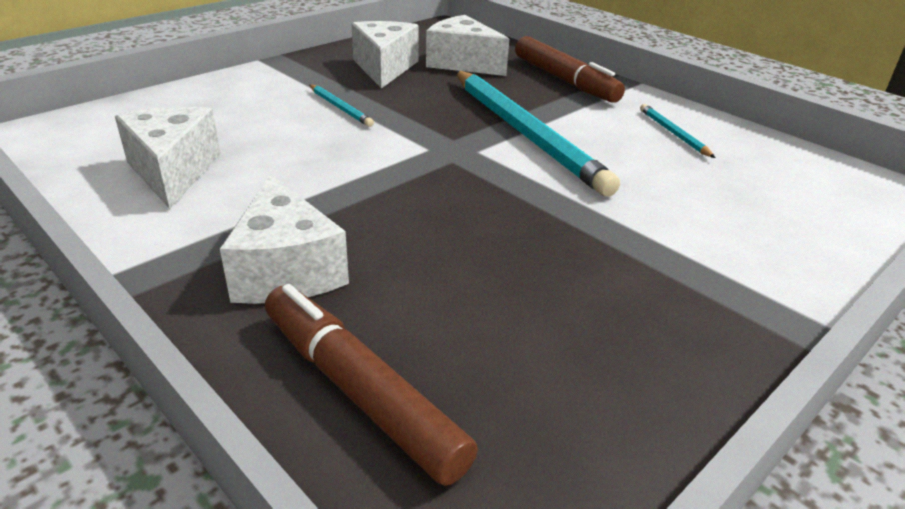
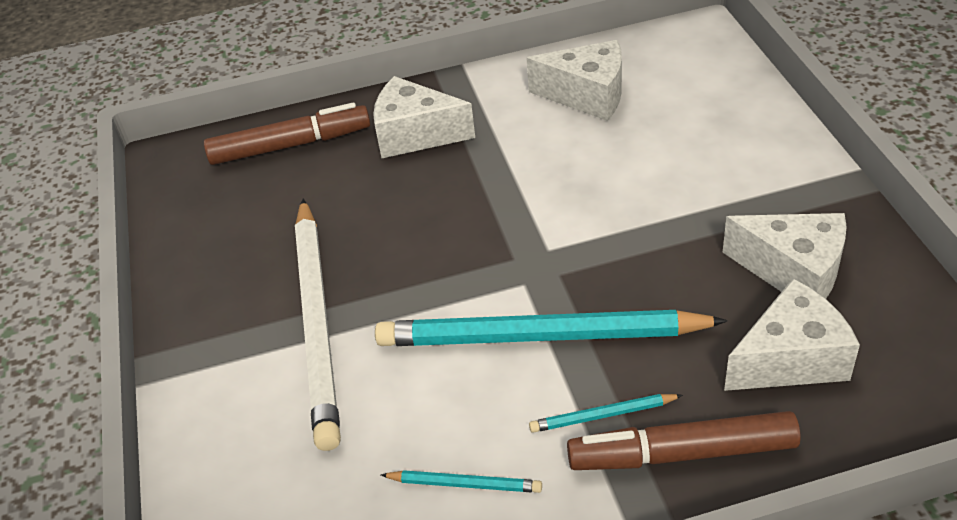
camera: 125 degrees right, 10 degrees up
turquoise pencil [309,84,374,127] -> turquoise pencil moved to [529,394,683,433]
none -> white pencil [295,198,341,451]

